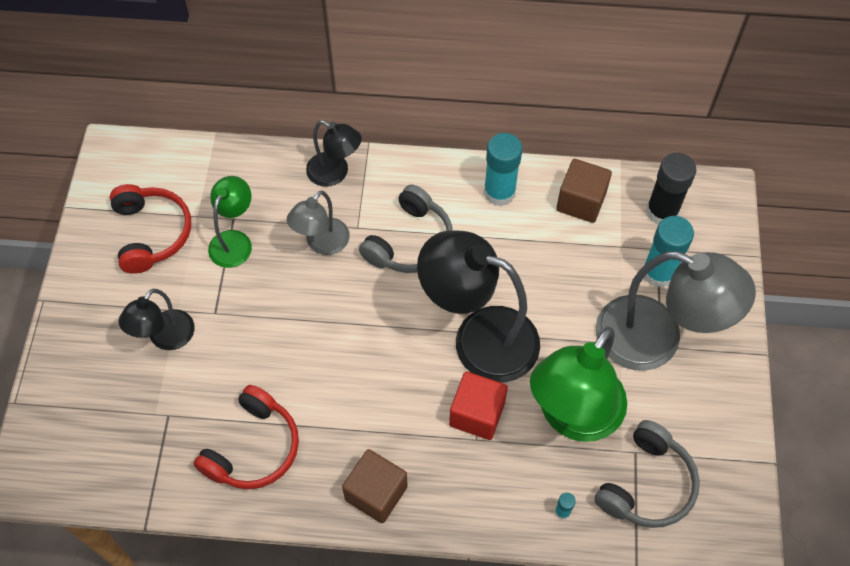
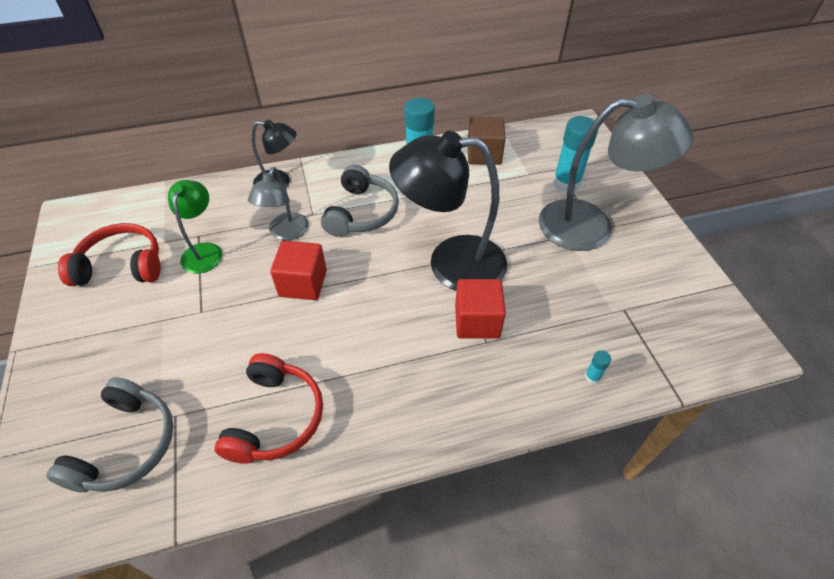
camera: 20 degrees left, 10 degrees down
red headphones [110,184,191,274] -> red headphones turned 60 degrees counterclockwise [58,223,161,286]
black lamp [118,289,195,350] -> none
brown cube [342,449,408,523] -> none
green lamp [530,327,627,442] -> none
grey headphones [594,420,700,528] -> grey headphones moved to [46,377,174,493]
black glue stick [646,153,696,224] -> none
none -> red cube [270,241,327,300]

